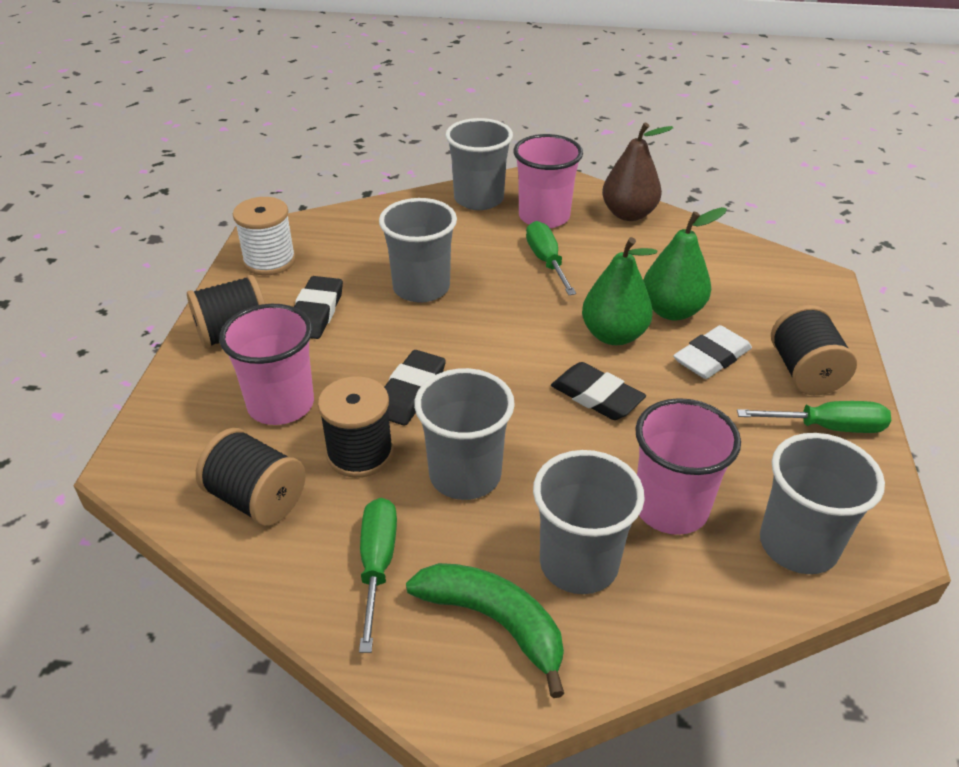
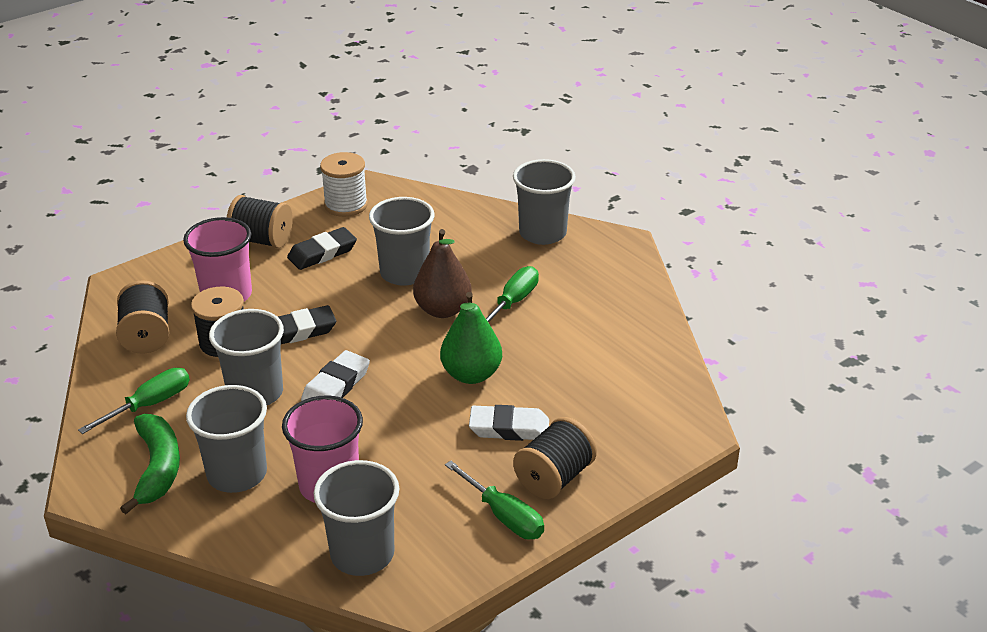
camera: 45 degrees right, 5 degrees down
pink cup [513,134,583,228] -> none
black eraser [551,362,646,420] -> none
brown pear [602,123,673,221] -> brown pear moved to [413,229,472,318]
green pear [643,207,727,320] -> none
none -> white eraser [301,350,370,401]

